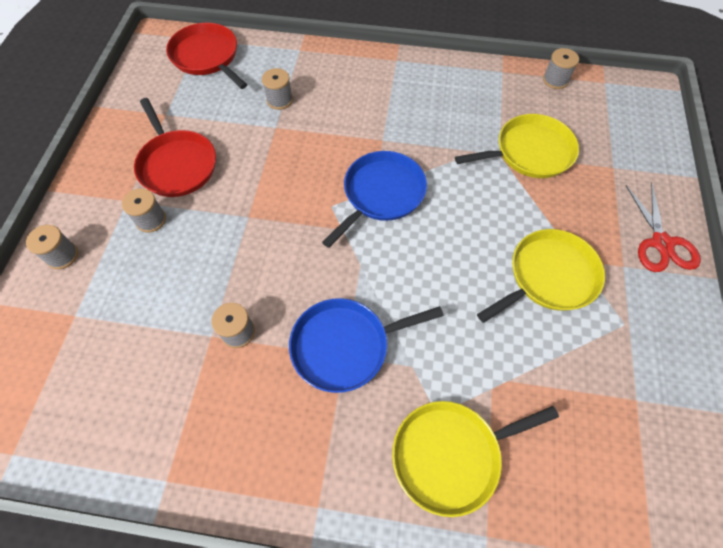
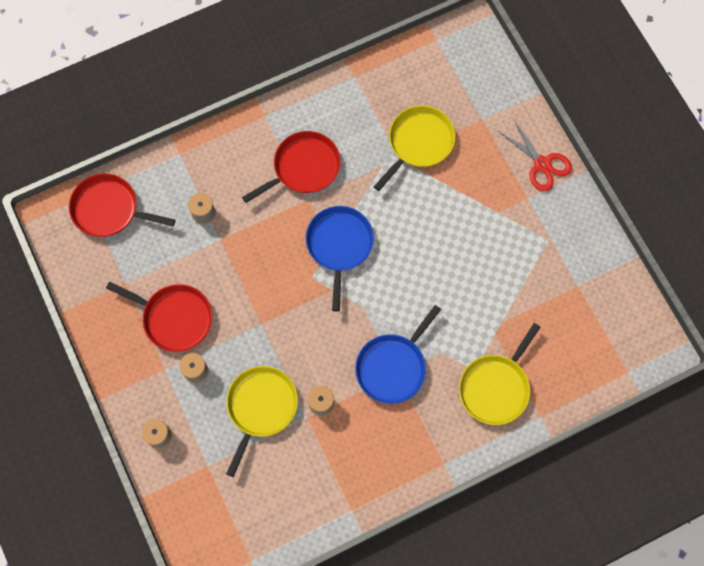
camera: 35 degrees left, 10 degrees up
yellow pan [477,229,605,323] -> yellow pan moved to [226,366,298,477]
grey spool [543,48,579,89] -> none
none -> red pan [242,131,341,203]

